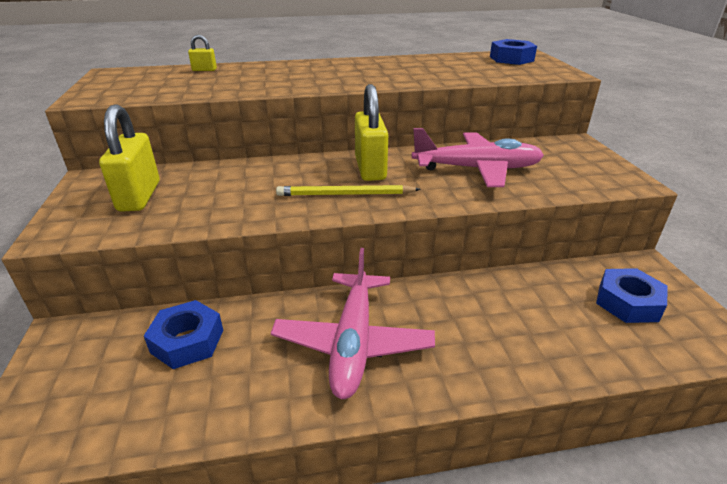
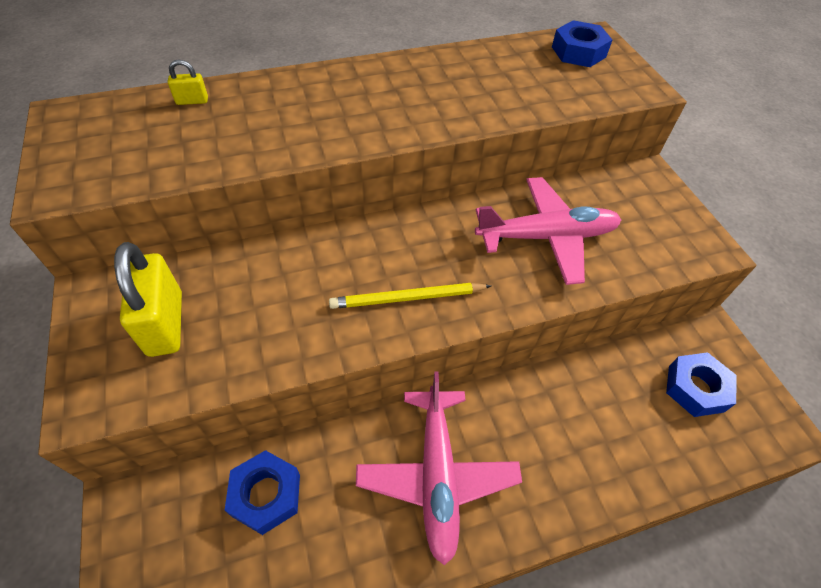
camera: 10 degrees left, 20 degrees up
yellow padlock [355,84,388,181] -> none

